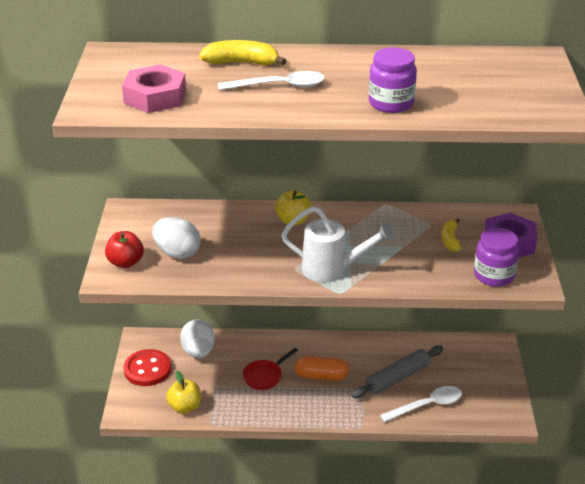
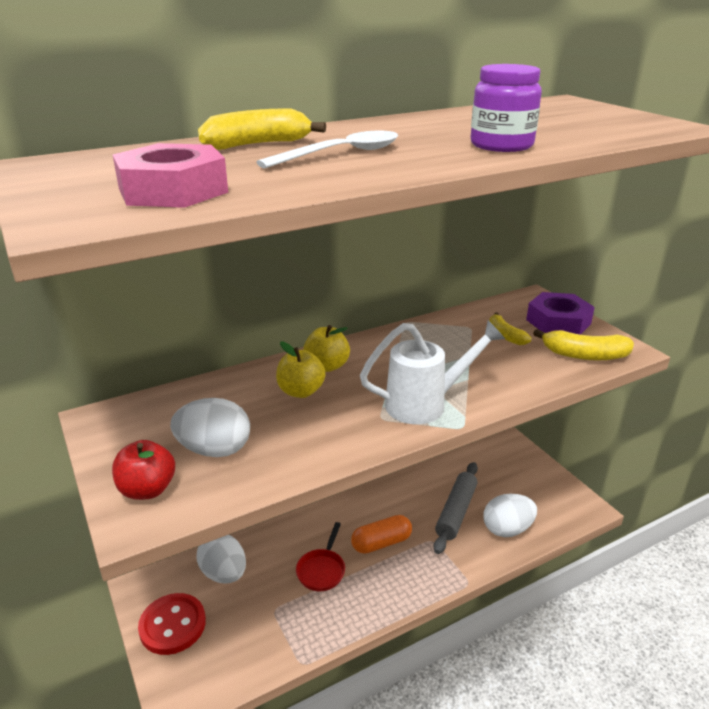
camera: 30 degrees left, 5 degrees down
yellow apple [166,371,201,413] -> yellow apple moved to [276,341,326,398]
white spoon [380,386,462,422] -> white egg [484,494,537,537]
purple jar [474,227,519,287] -> yellow banana [533,329,634,360]

